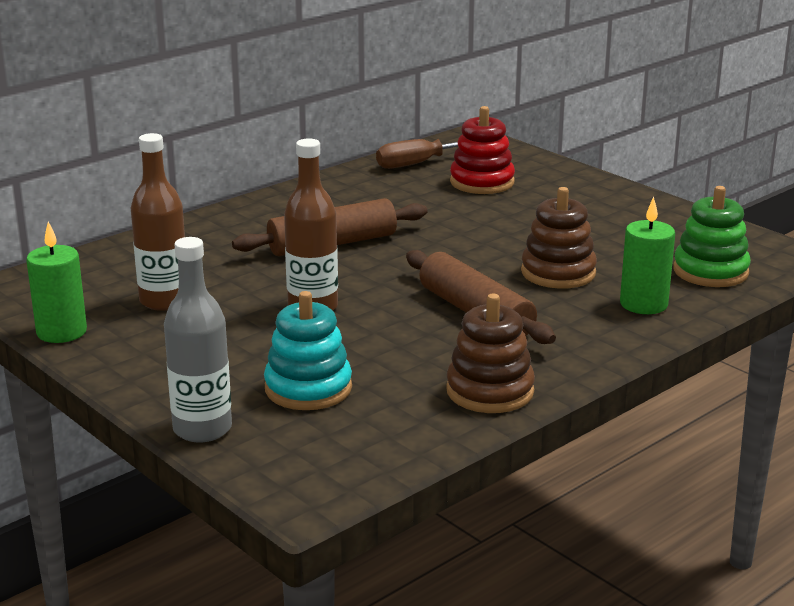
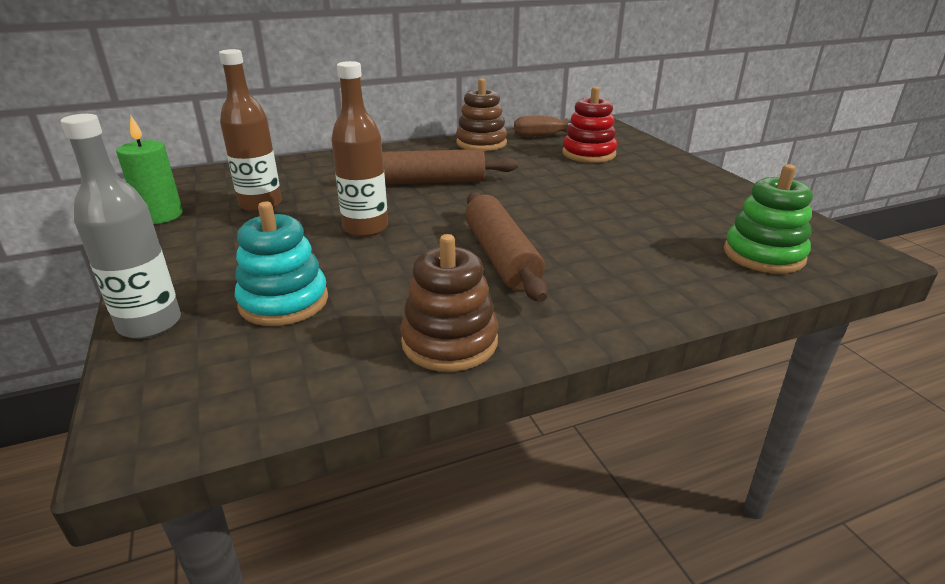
camera: 20 degrees right, 5 degrees up
brown stacking toy [521,187,597,289] -> brown stacking toy moved to [456,78,507,151]
green candle [620,197,675,314] -> none

